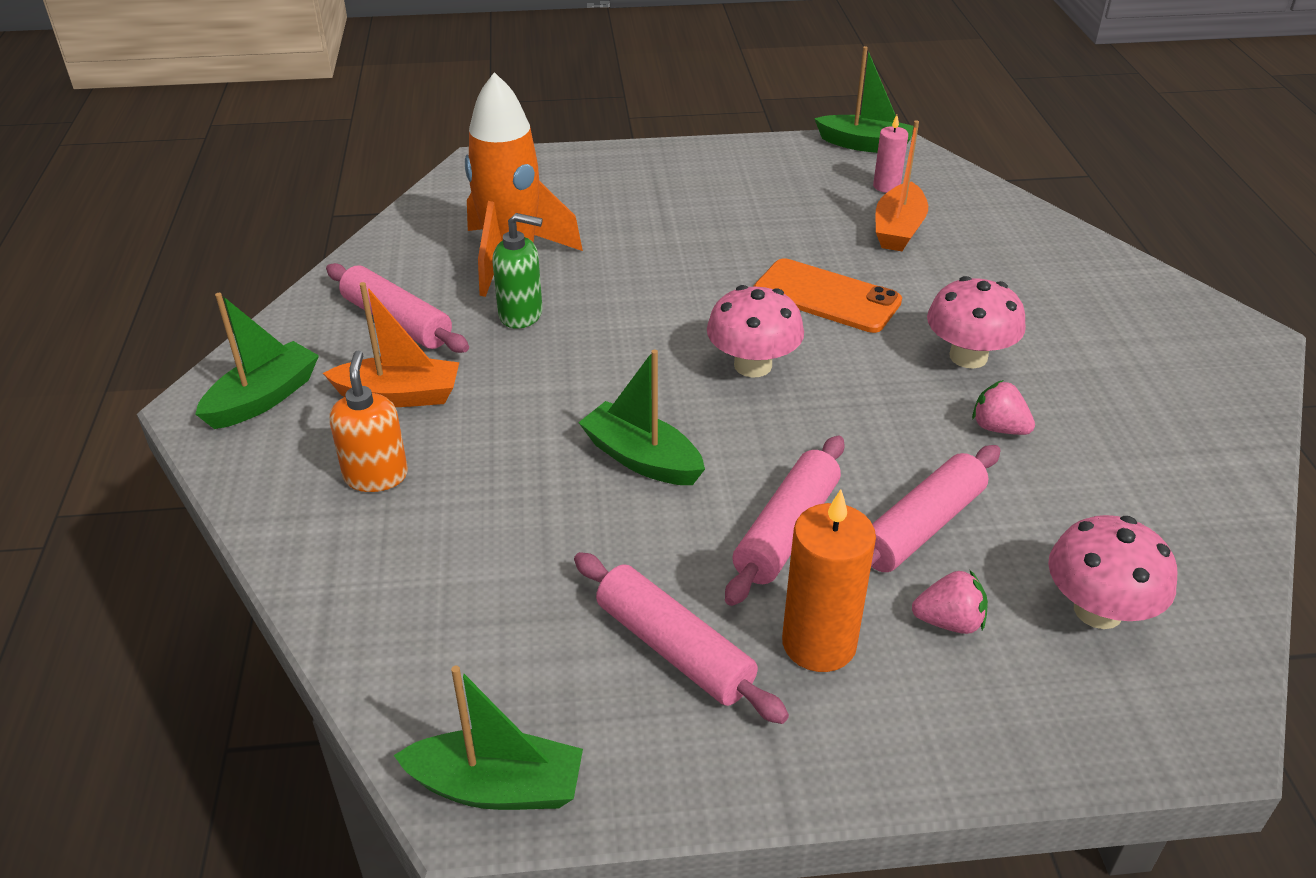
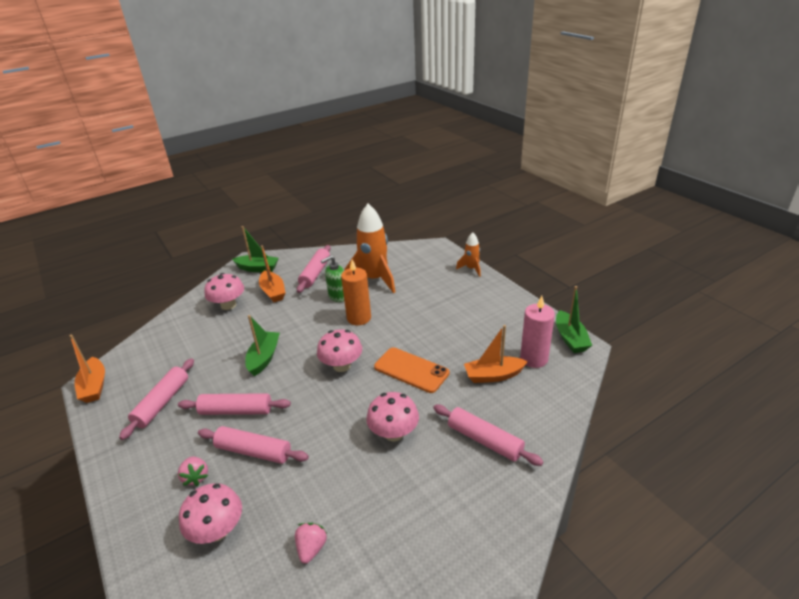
camera: 65 degrees right, 5 degrees down
orange soap dispenser [329,351,408,492] -> pink mushroom [204,273,244,310]
green boat [394,666,583,810] -> orange boat [69,334,105,403]
green soap dispenser [492,213,543,329] -> green soap dispenser turned 75 degrees clockwise [321,255,344,302]
orange phone [753,258,902,333] -> orange phone turned 60 degrees counterclockwise [374,347,449,393]
orange candle [782,489,876,672] -> orange candle moved to [341,260,371,325]
pink candle [873,115,908,193] -> pink candle [520,296,555,368], size x1.73
pink strawberry [972,380,1035,435] -> pink strawberry moved to [295,523,327,564]
none -> pink rolling pin [433,405,543,466]
none -> orange rocket [456,232,481,277]

